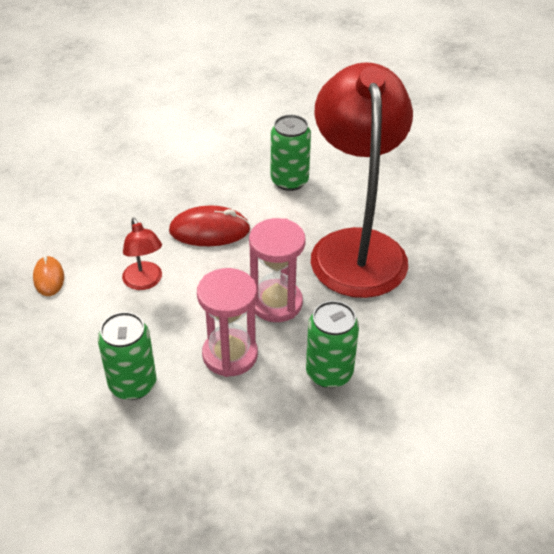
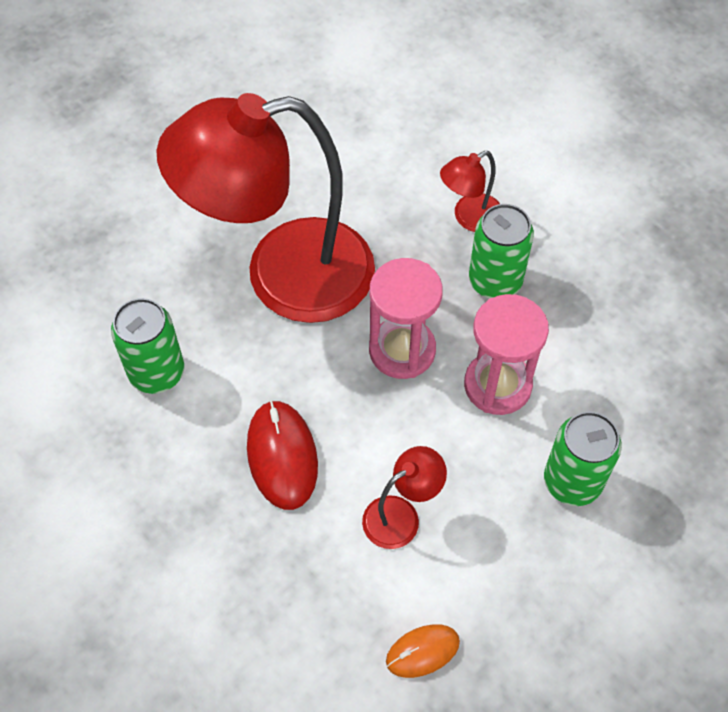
camera: 100 degrees left, 15 degrees up
none -> red lamp [440,151,500,232]

